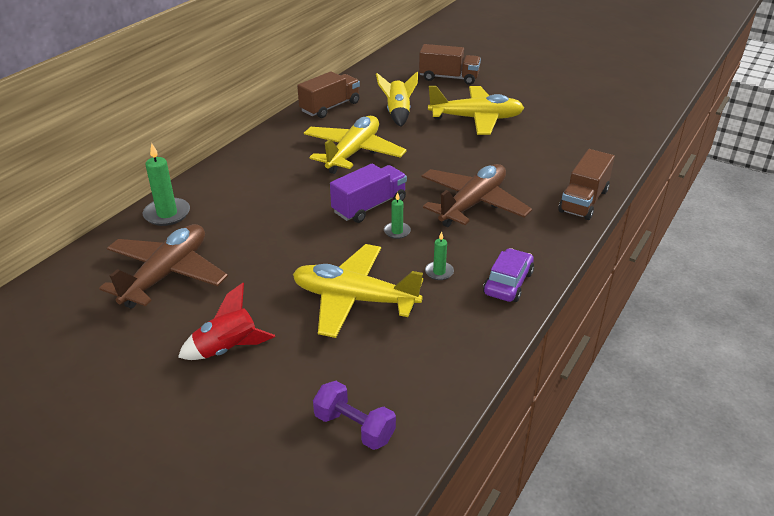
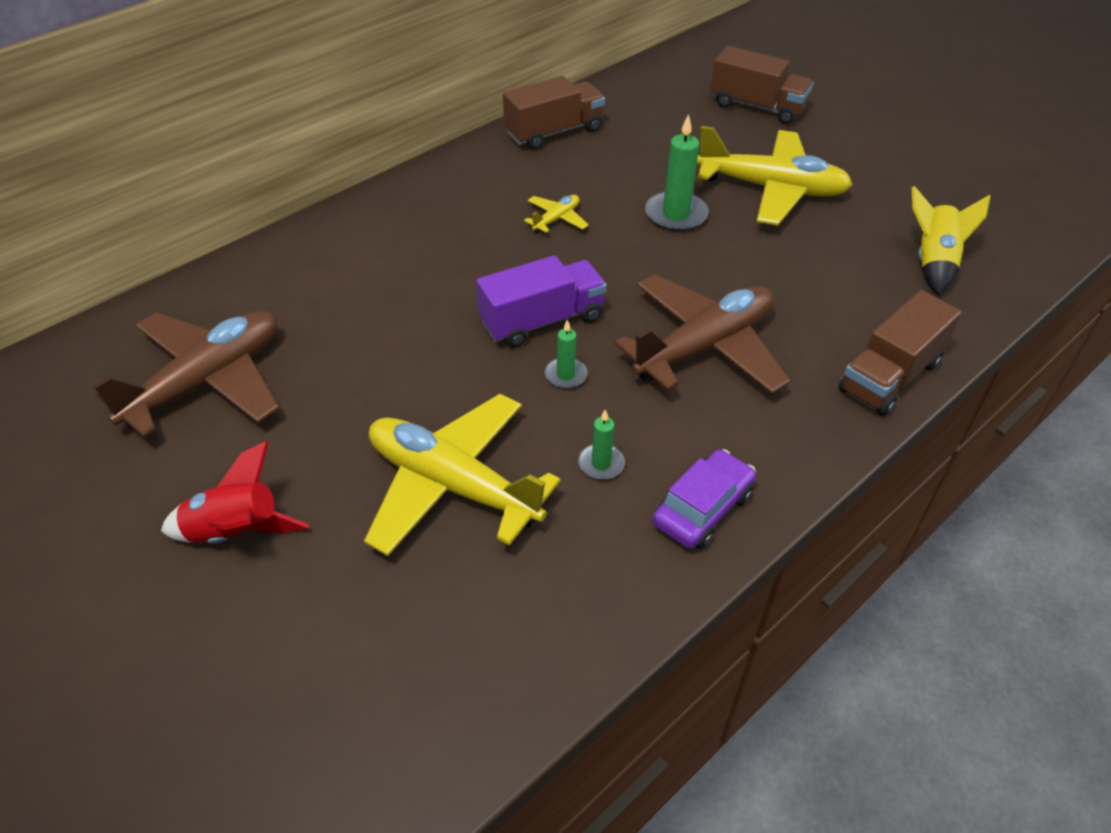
camera: 15 degrees right, 10 degrees up
green candle [143,143,190,226] -> green candle moved to [645,114,709,231]
yellow plane [304,116,407,174] -> yellow plane [524,195,588,233], size x0.43
purple dumbbell [313,381,396,450] -> none
yellow rocket [376,72,418,126] -> yellow rocket moved to [912,186,991,295]

